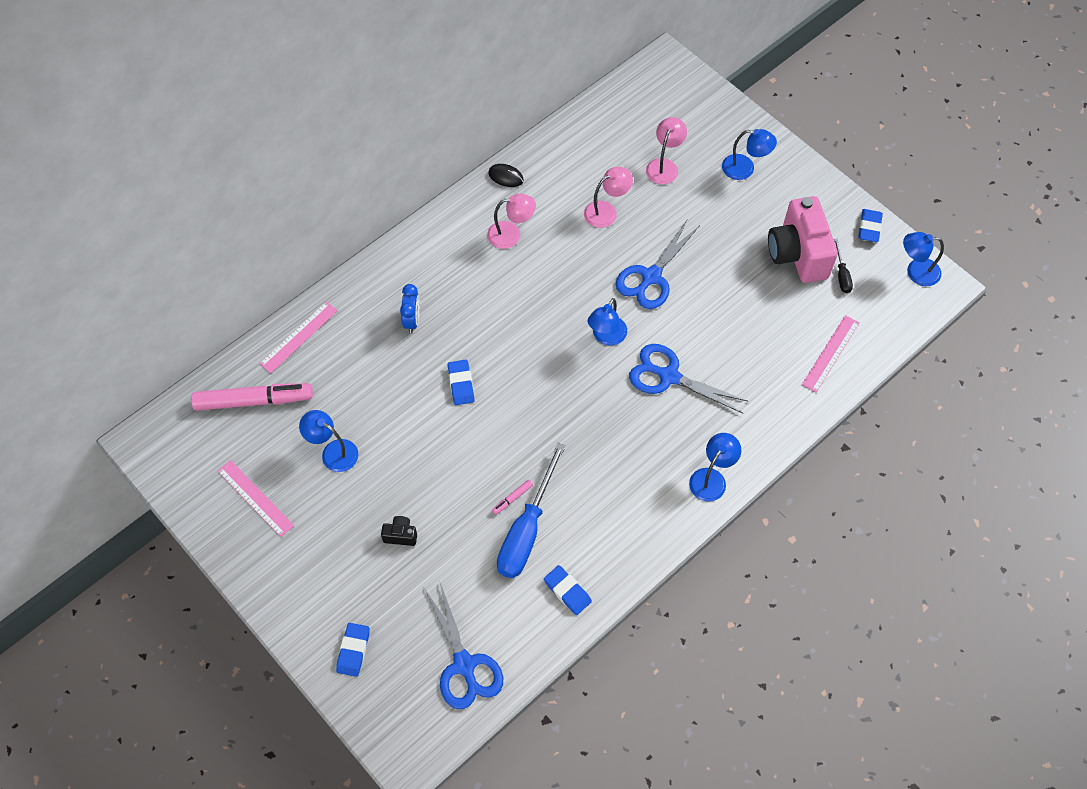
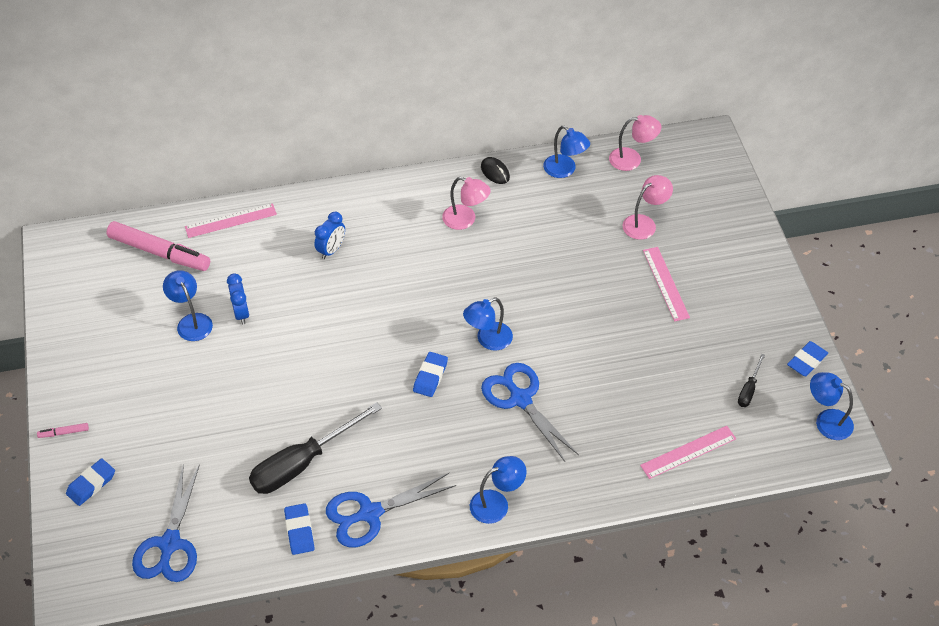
camera: 30 degrees right, 10 degrees down
pink ruler [217,460,294,537] -> pink ruler moved to [643,247,690,321]
black camera [381,516,417,546] -> none
blue eraser [448,360,475,405] -> blue eraser moved to [413,352,448,397]
pink marker [492,480,533,515] -> pink marker moved to [37,423,89,438]
blue screwdriver [497,443,566,578] -> black screwdriver [249,402,382,494]
pink lamp [584,167,633,228] -> pink lamp moved to [609,115,661,171]
blue scissors [615,220,700,309] -> blue scissors moved to [326,473,456,547]
blue lamp [722,129,777,180] -> blue lamp moved to [543,126,590,178]
pink camera [768,196,838,283] -> none
none -> blue clock [227,273,249,324]

